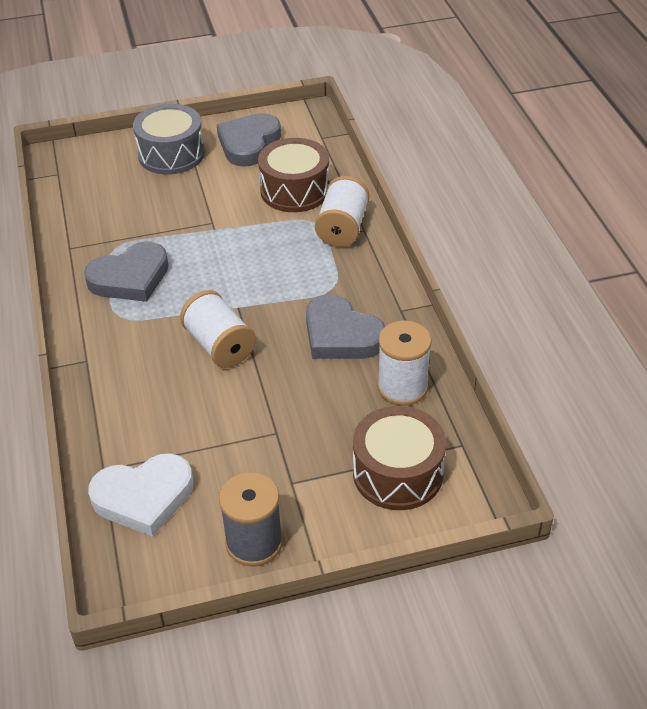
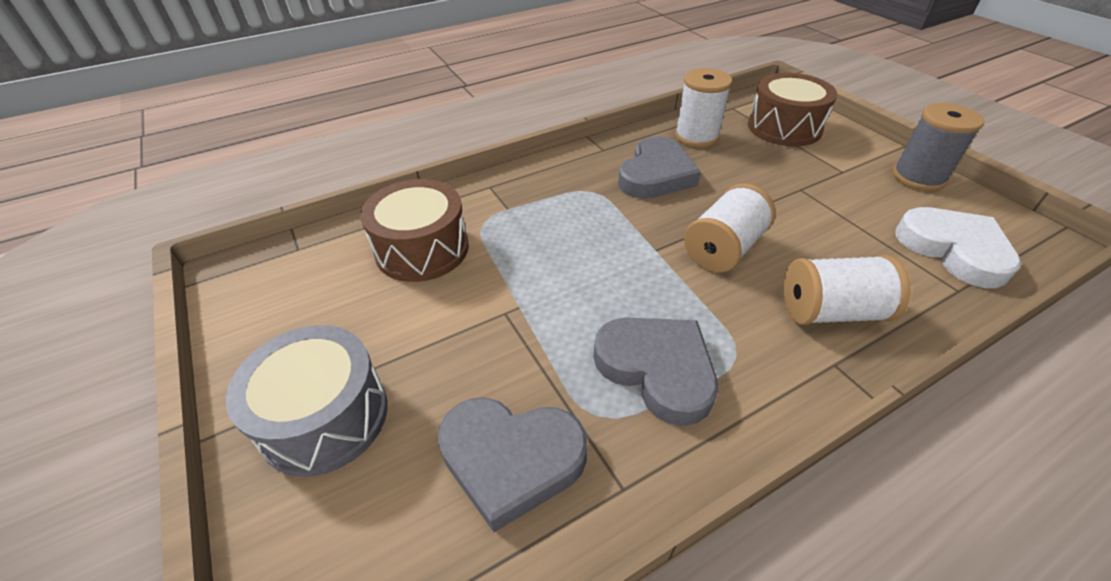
camera: 105 degrees left, 0 degrees up
grey heart [217,113,281,167] -> grey heart moved to [437,398,588,532]
white spool [315,176,369,247] -> white spool moved to [784,255,910,325]

